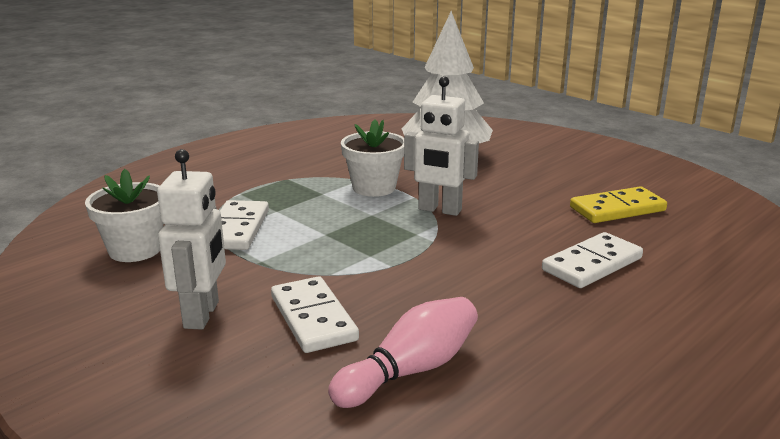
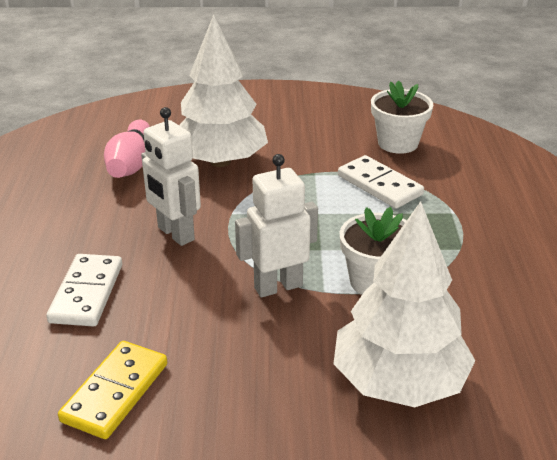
camera: 135 degrees right, 10 degrees up
white robot [157,149,226,330] -> white robot moved to [141,107,201,246]
white domino [271,276,359,353] -> white tree [179,14,268,167]

